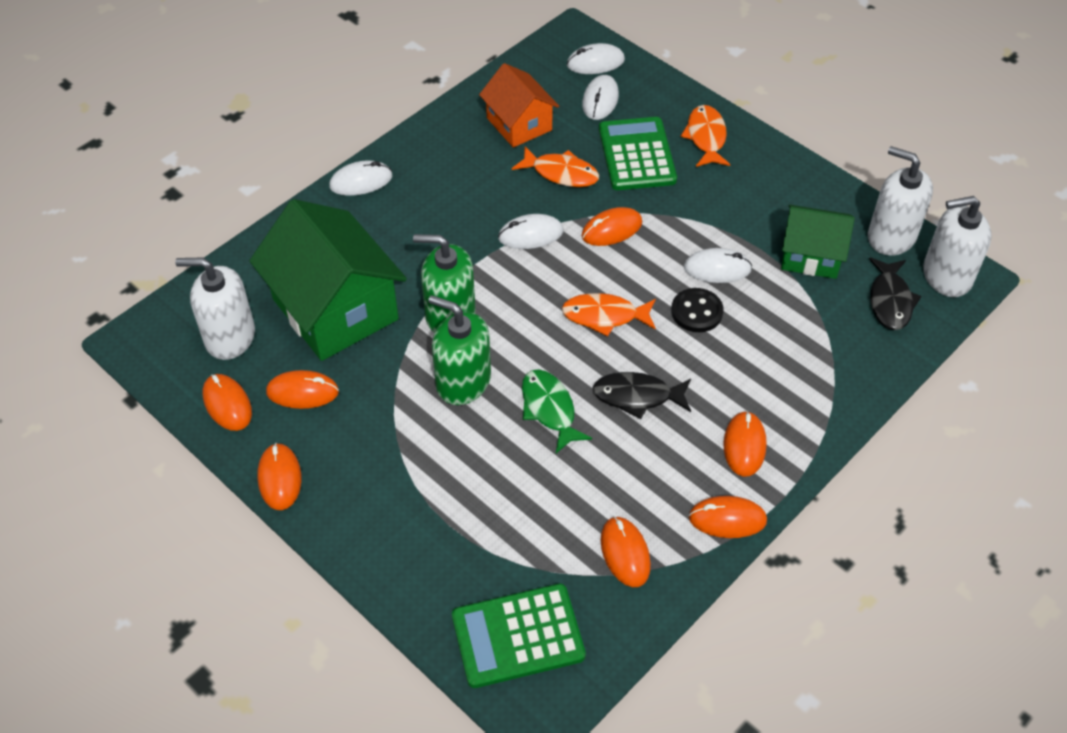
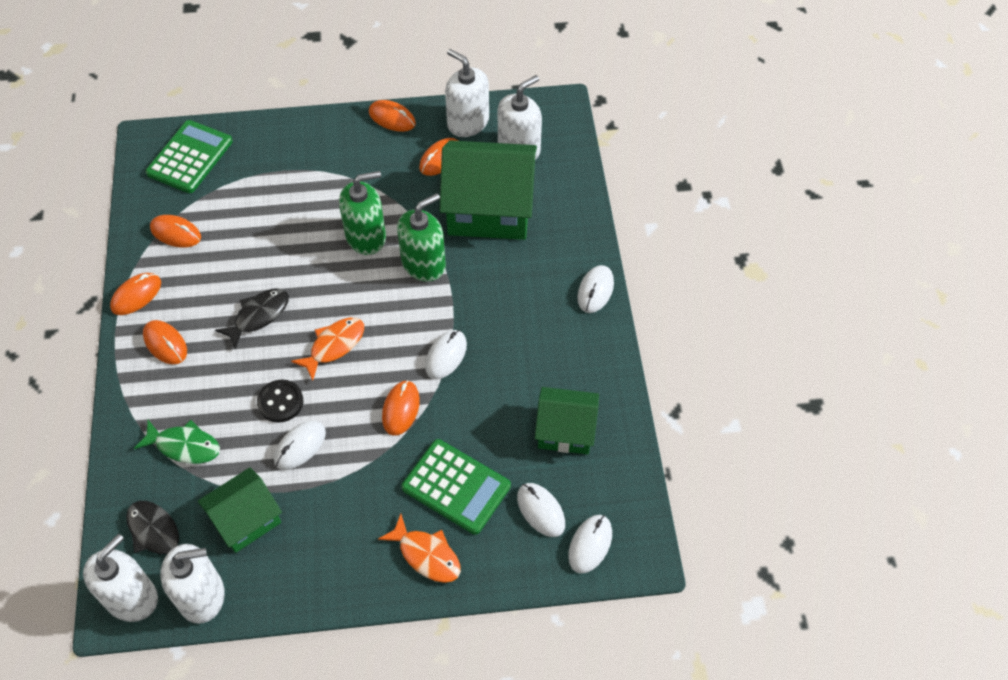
camera: 130 degrees right, 5 degrees up
orange mouse [203,374,252,431] -> white soap dispenser [445,49,489,137]
orange house [479,63,559,147] -> green house [535,387,599,454]
orange fish [512,146,599,187] -> none
green fish [522,369,592,453] -> green fish moved to [134,420,220,464]

